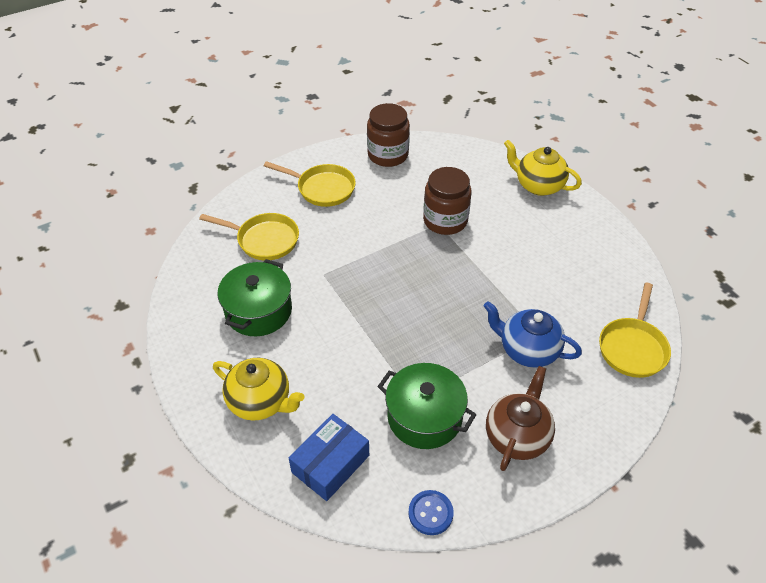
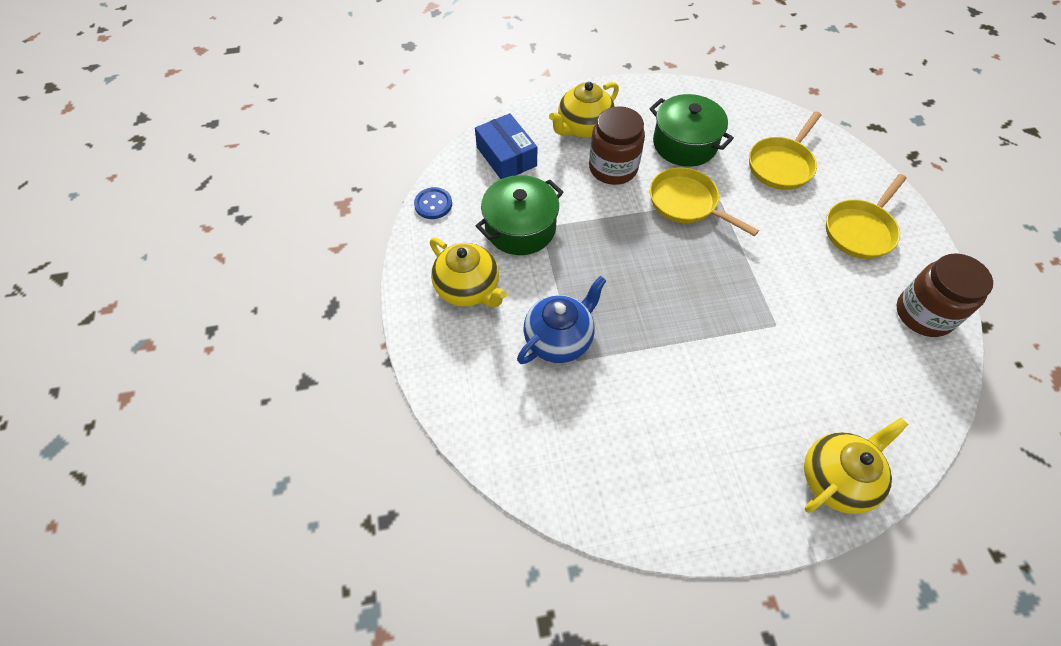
camera: 110 degrees right, 10 degrees up
brown jar [423,167,472,235] -> brown jar moved to [589,106,645,185]
brown teapot [486,366,555,471] -> yellow teapot [430,238,507,307]
yellow pan [599,283,671,378] -> yellow pan moved to [650,167,759,236]

